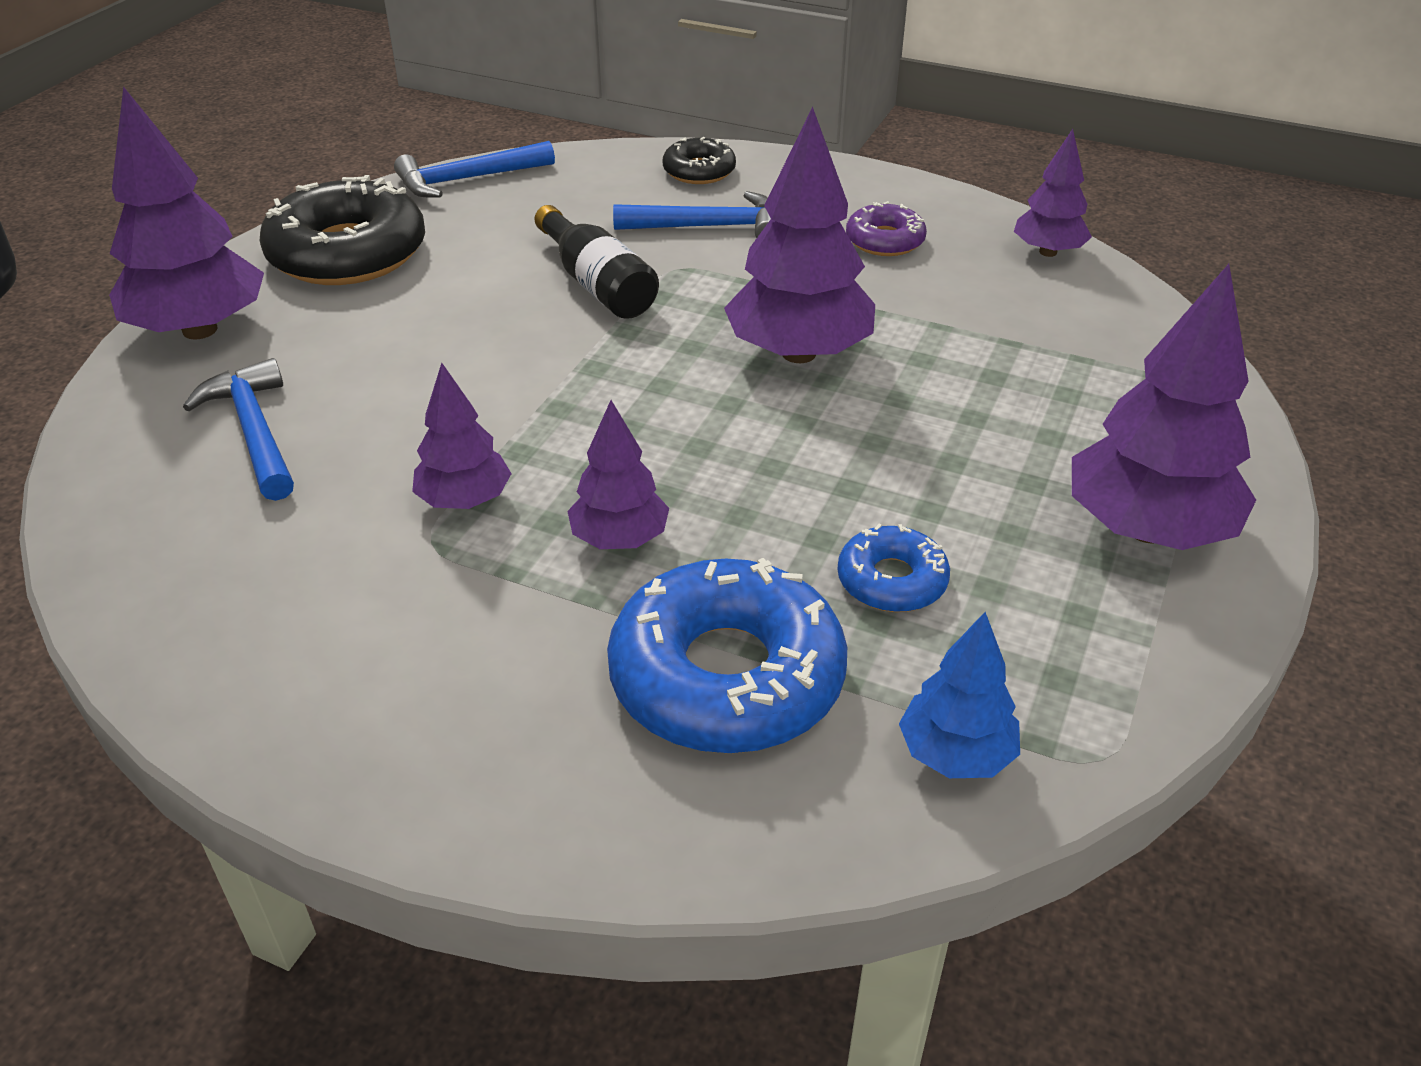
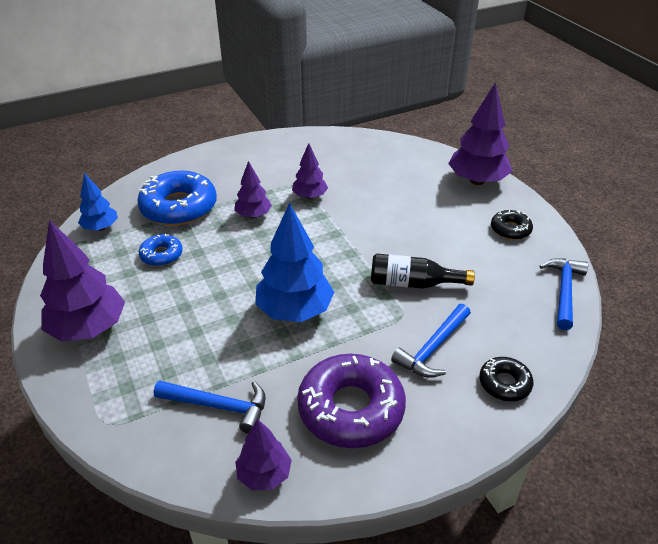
camera: 130 degrees right, 0 degrees up
blue hammer [183,358,294,501] -> blue hammer moved to [154,380,266,434]
black donut [260,175,425,285] -> black donut [491,210,533,240], size x0.51
purple tree [724,107,875,363] -> blue tree [255,203,334,322]
purple donut [846,201,927,256] -> purple donut [297,354,406,448], size x1.97

